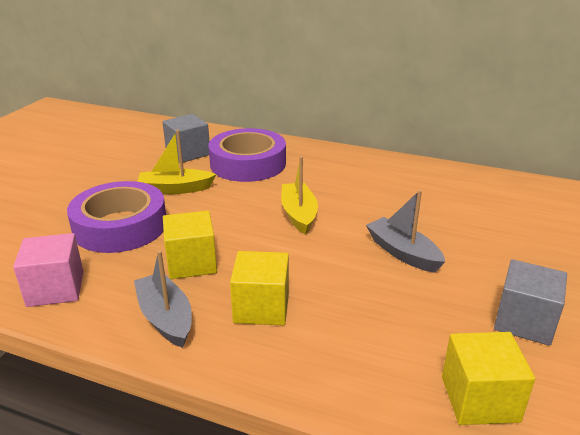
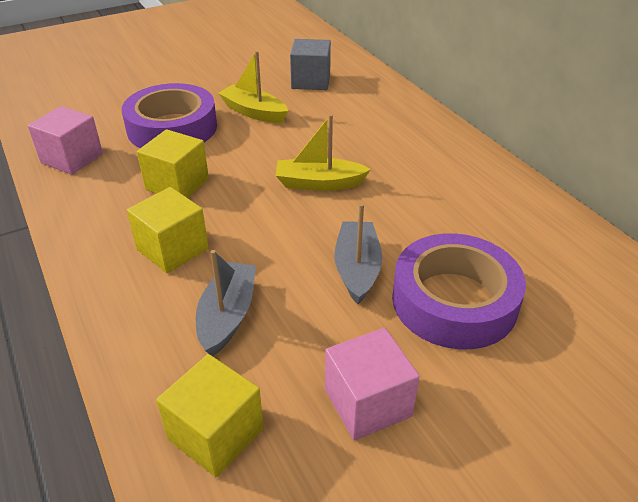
camera: 40 degrees right, 10 degrees up
grey boat [134,251,192,348] -> grey boat moved to [196,250,256,356]
purple tape [209,128,286,182] -> purple tape moved to [392,233,526,349]
yellow boat [281,156,318,235] -> yellow boat turned 120 degrees counterclockwise [276,114,371,191]
grey cube [494,259,567,346] -> pink cube [325,328,420,440]

